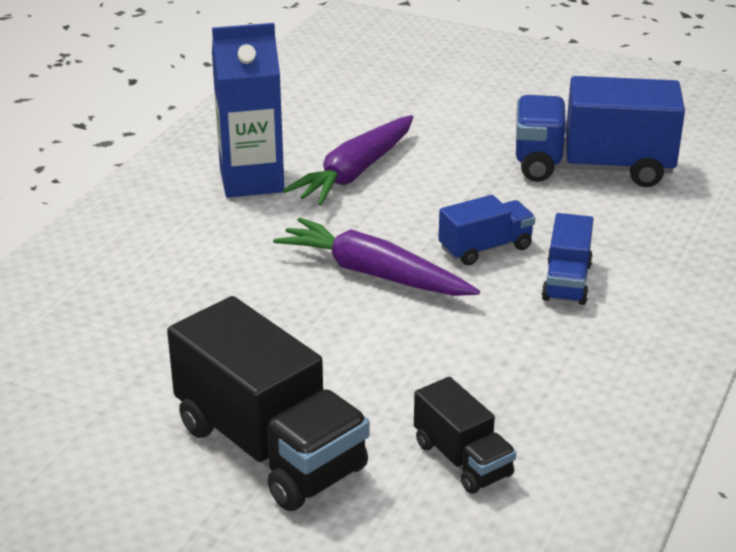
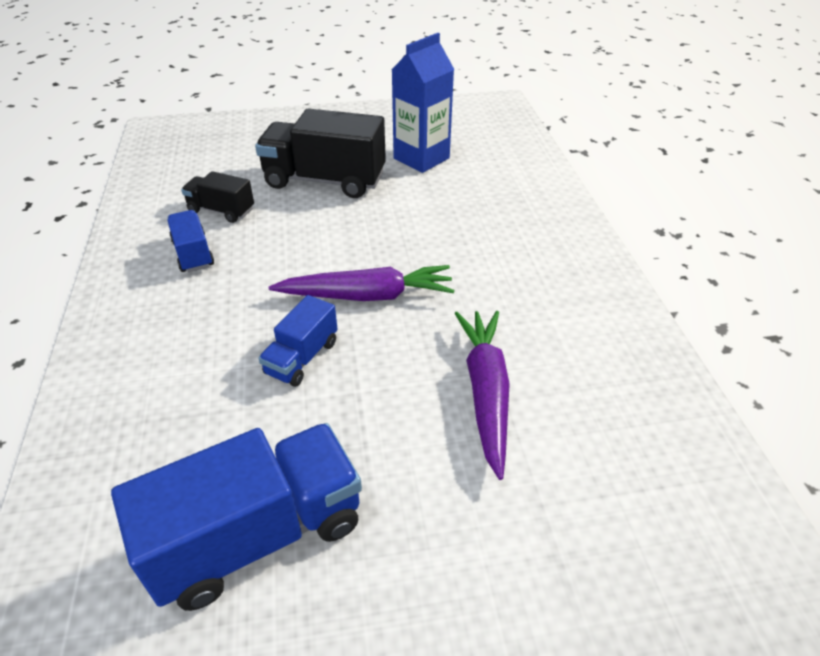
camera: 145 degrees right, 10 degrees up
blue carton [212,23,284,198] -> blue carton moved to [392,33,455,173]
blue truck [542,213,593,305] -> blue truck moved to [167,210,214,272]

